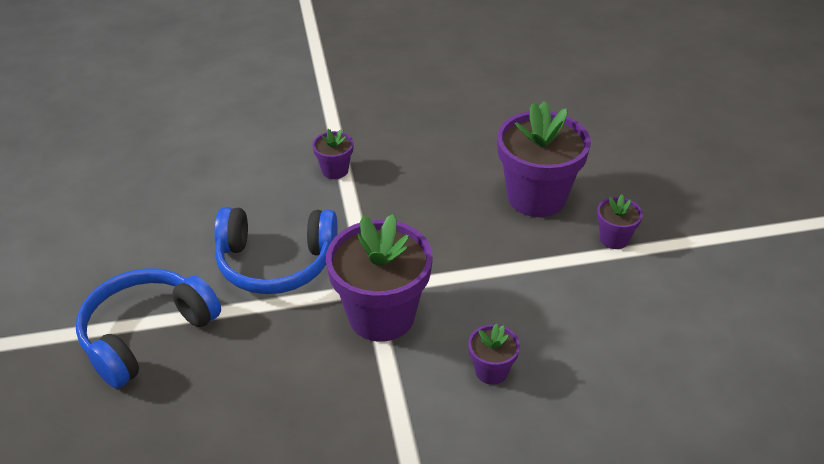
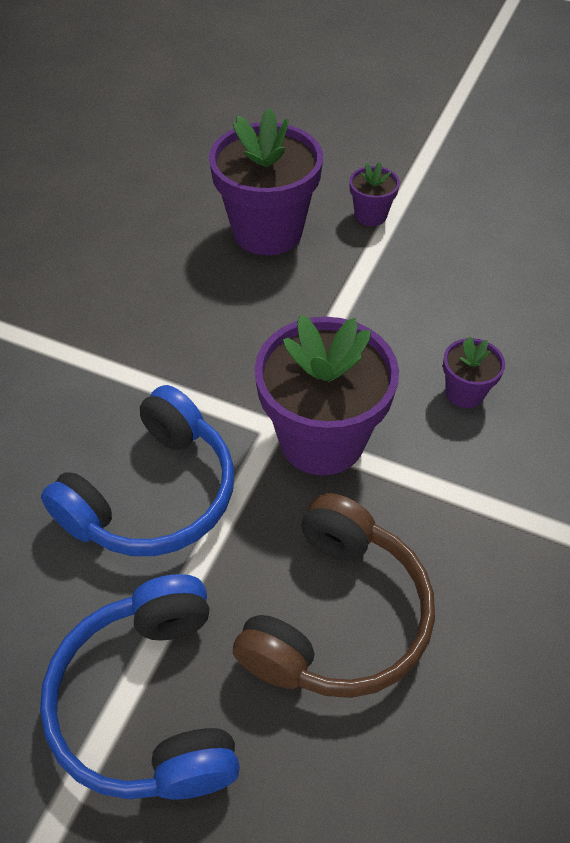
camera: 55 degrees left, 10 degrees up
purple flower pot [313,129,354,179] -> none
none -> brown headphones [233,493,435,698]

